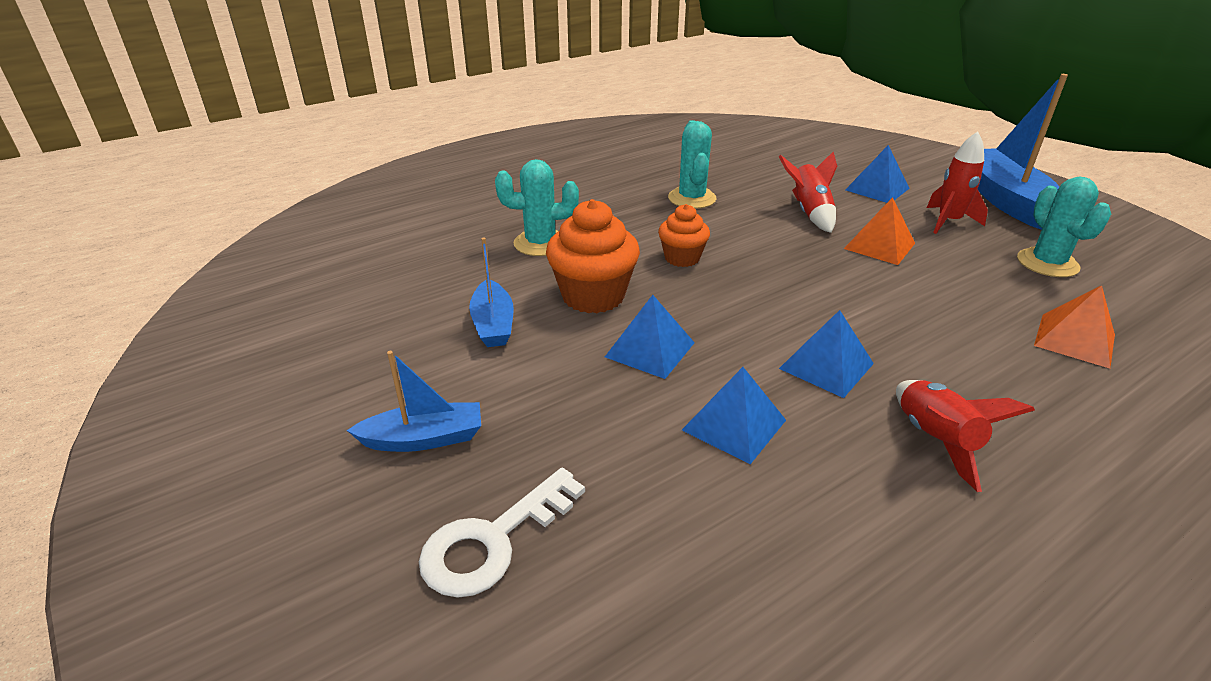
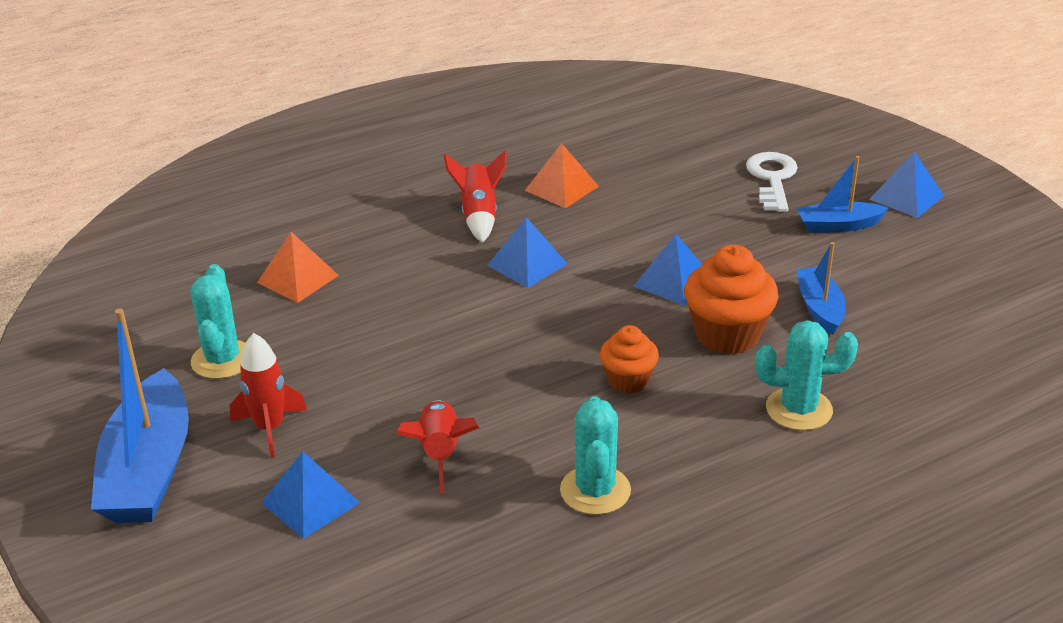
camera: 175 degrees left, 0 degrees up
white key [419,468,585,598] -> white key turned 45 degrees counterclockwise [746,152,798,212]
blue pyramid [682,367,786,464] -> blue pyramid moved to [870,152,944,218]
orange pyramid [844,197,915,265] -> orange pyramid moved to [525,143,599,208]

